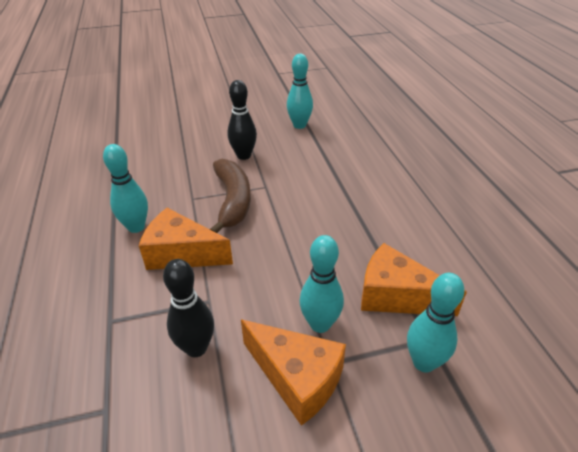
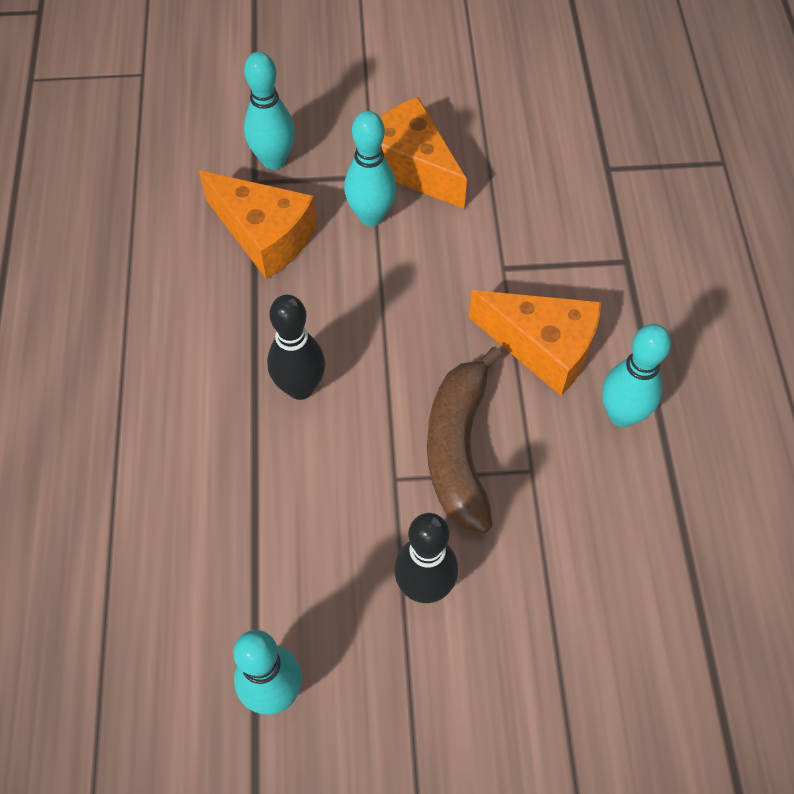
camera: 170 degrees left, 20 degrees up
black bowling pin [163,259,214,357] -> black bowling pin moved to [267,295,325,400]

